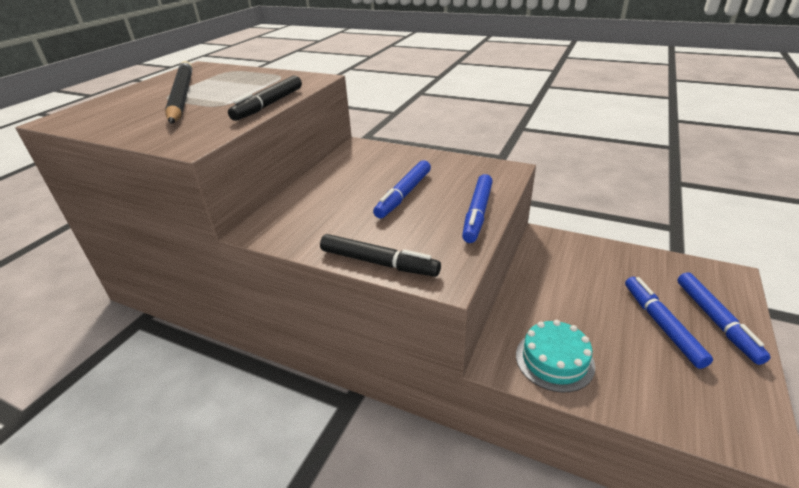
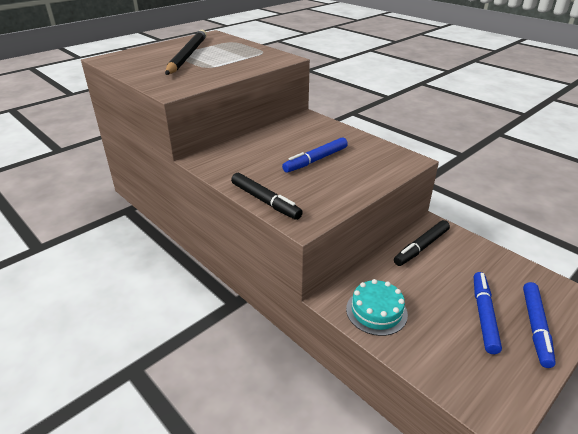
camera: 20 degrees right, 0 degrees up
black marker [228,75,302,121] -> black marker moved to [394,220,450,266]
blue marker [462,174,493,243] -> none

